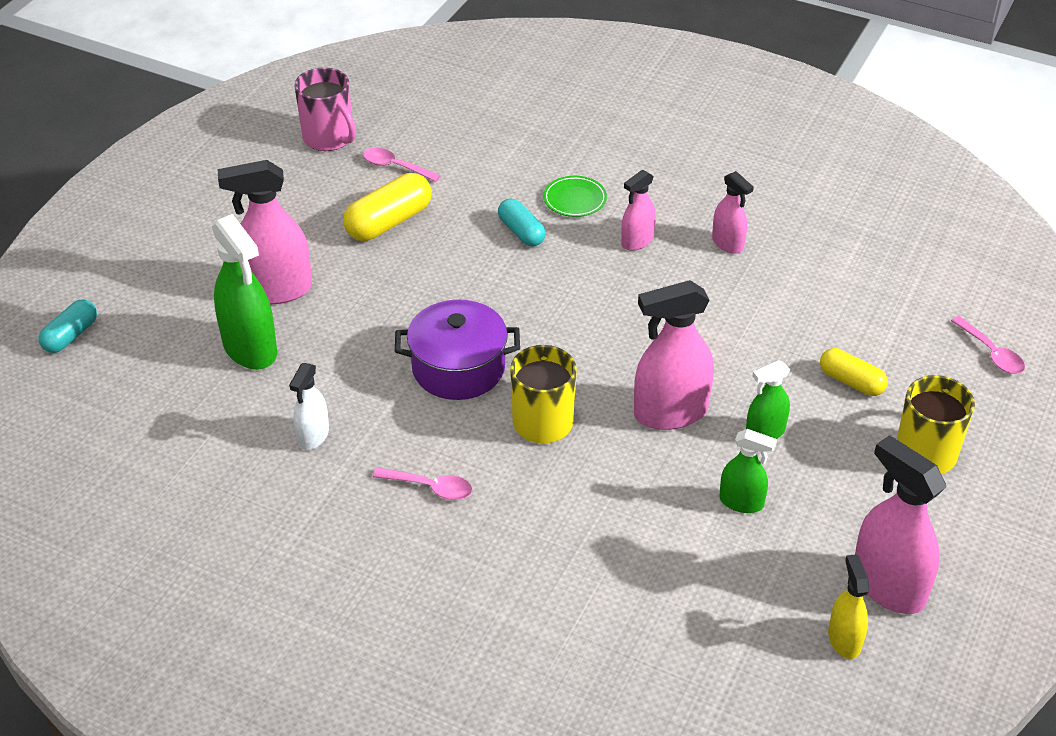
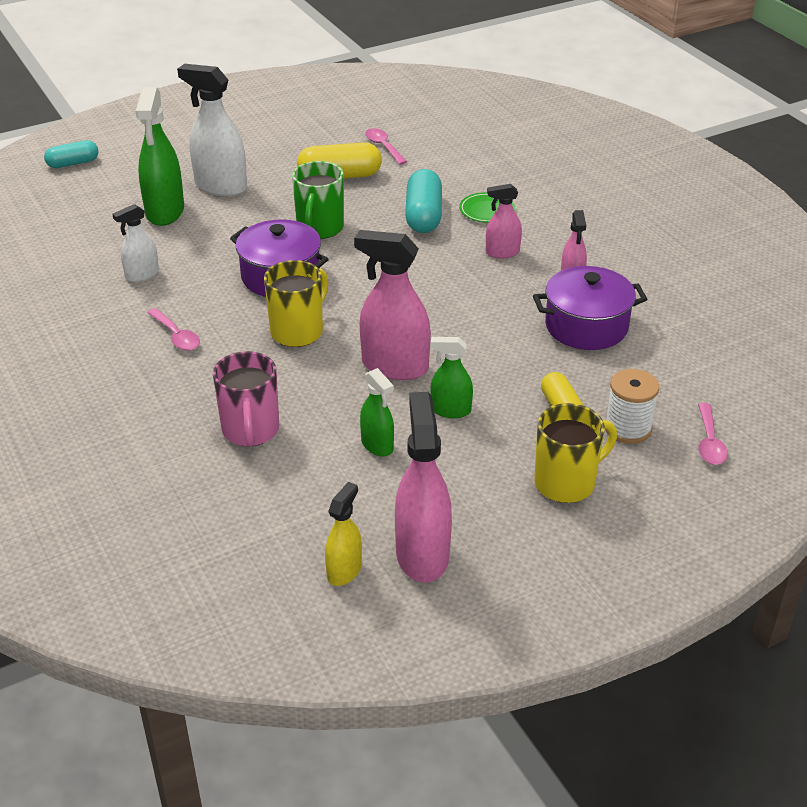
camera: 35 degrees right, 5 degrees down
pink spray bottle [218,160,312,304] -> white spray bottle [177,64,247,196]
pink mug [294,67,356,151] -> pink mug moved to [213,351,279,446]
turquoise capsule [498,199,546,246] -> turquoise capsule [405,169,442,233], size x1.56
none -> green mug [292,161,344,239]
none -> purple pot [533,266,647,350]
none -> white spool [605,369,659,444]

